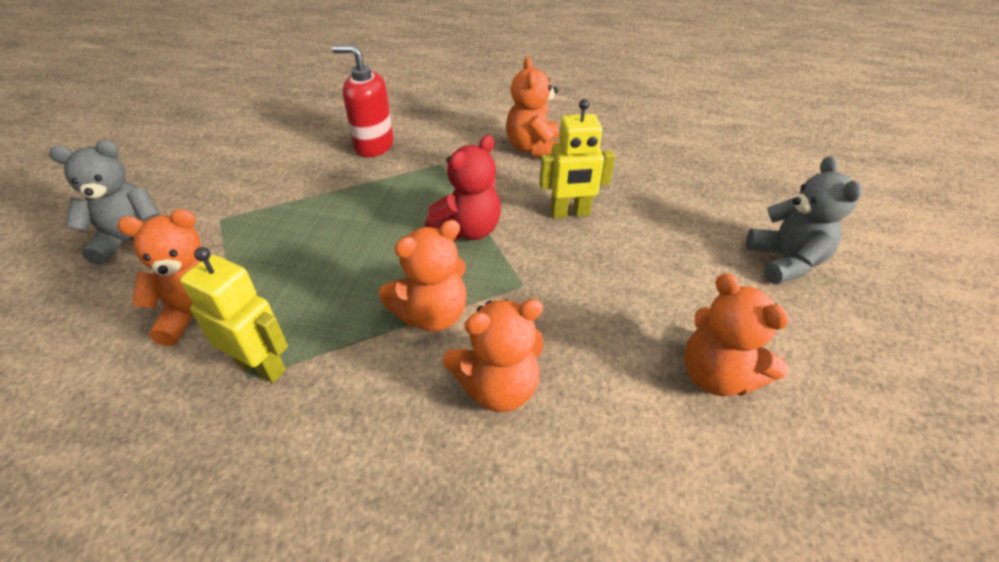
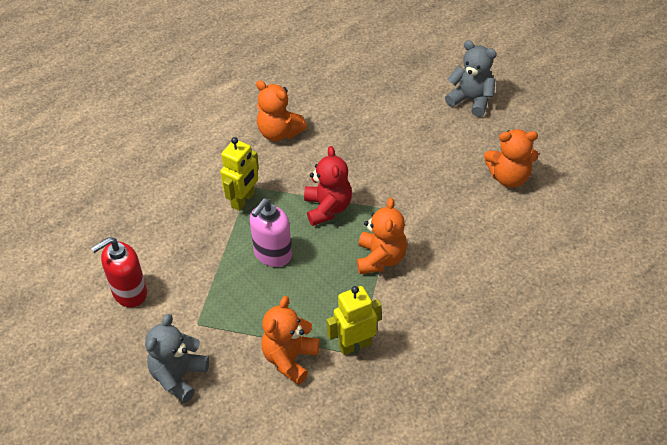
camera: 50 degrees left, 5 degrees up
red soap dispenser [332,45,394,157] -> red soap dispenser moved to [91,237,147,307]
orange teddy bear [443,299,544,412] -> none
yellow robot [539,99,615,218] -> yellow robot moved to [220,137,259,211]
none -> pink soap dispenser [250,198,292,267]

